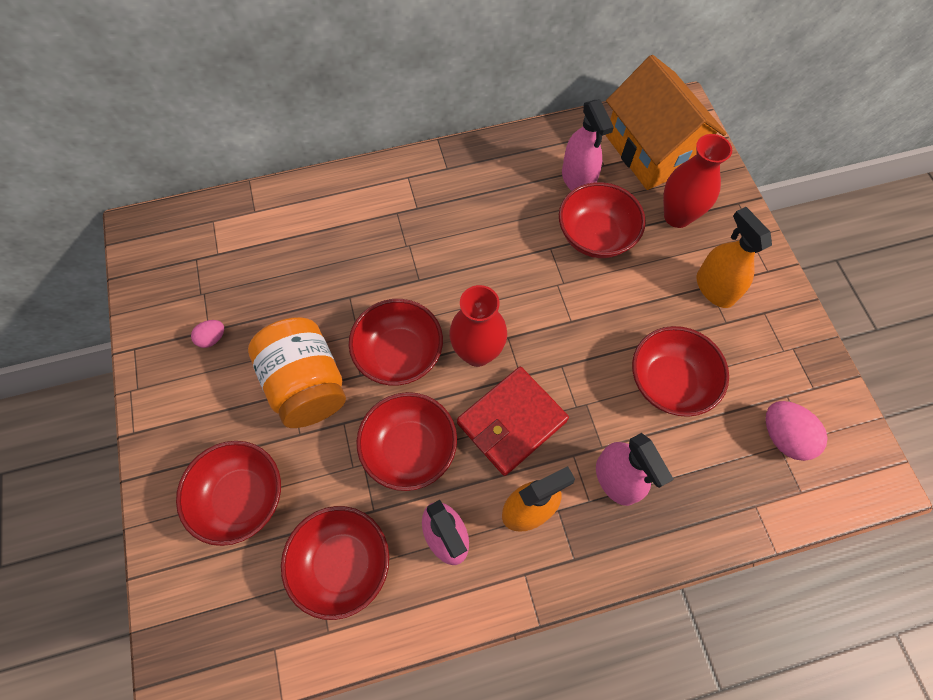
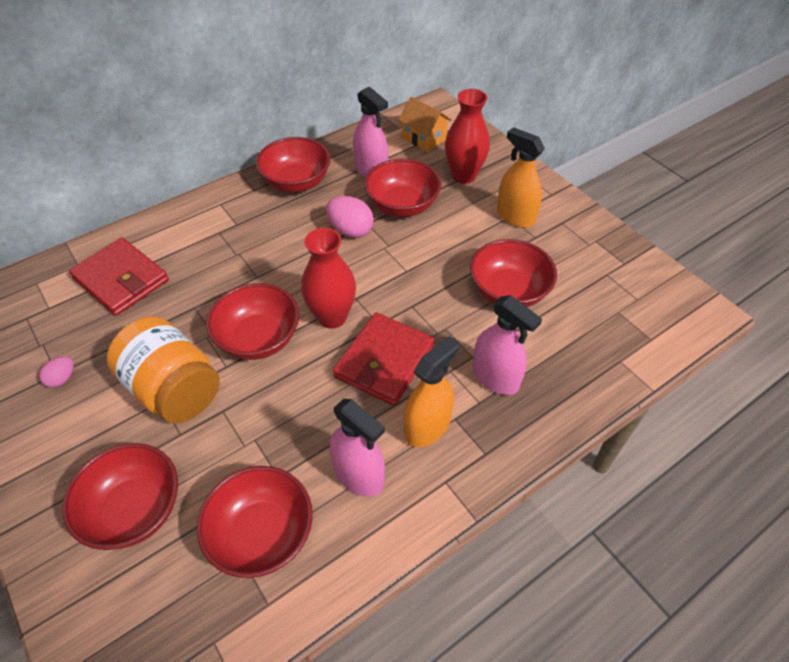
camera: 20 degrees left, 15 degrees down
red bowl [356,392,457,491] -> red bowl moved to [256,137,330,192]
orange house [606,55,726,190] -> orange house [398,97,452,152], size x0.53
pink egg [766,401,828,461] -> pink egg moved to [326,196,374,238]
none -> red wallet [69,238,169,316]

